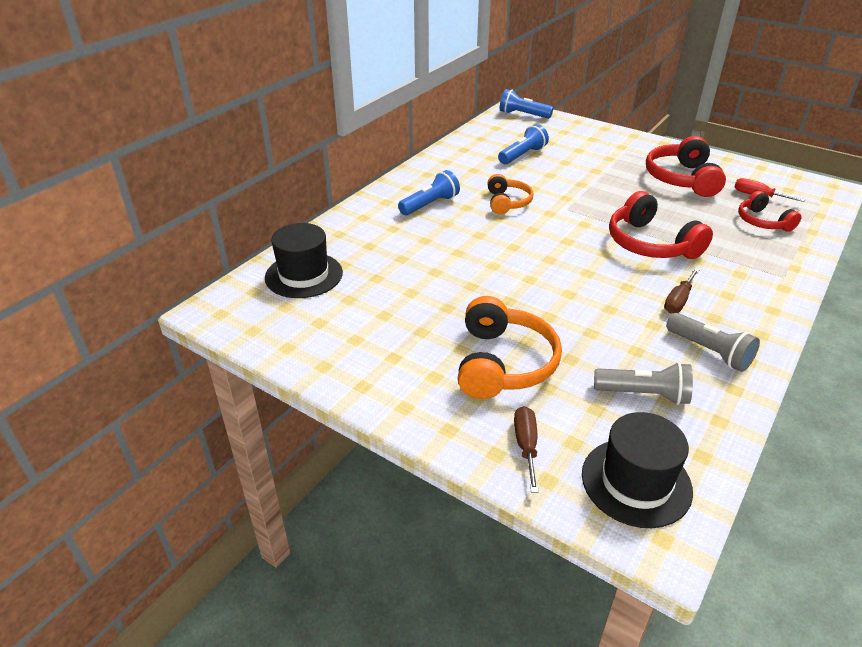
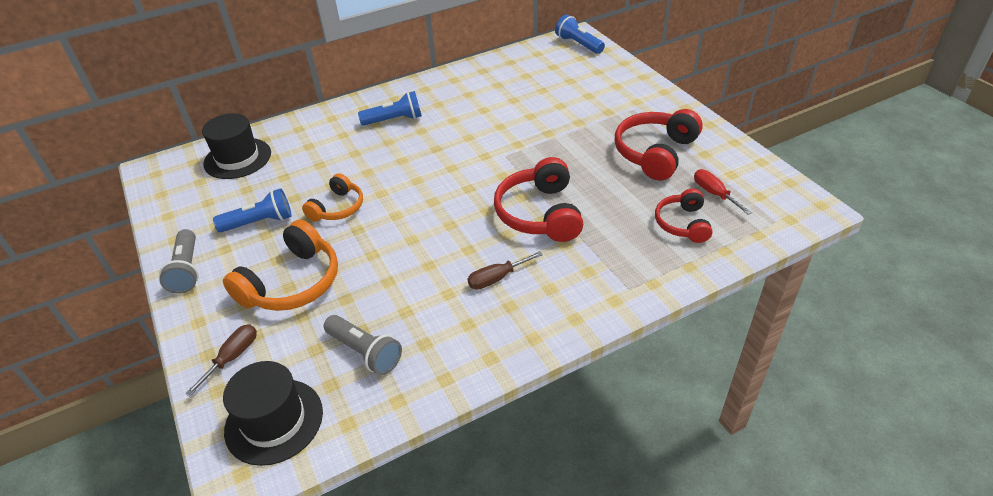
camera: 30 degrees right, 5 degrees up
orange headphones [487,174,533,215] -> orange headphones moved to [302,173,363,222]
blue flashlight [498,124,549,164] -> blue flashlight moved to [213,188,292,232]
grey flashlight [666,313,760,372] -> grey flashlight moved to [159,229,199,294]

